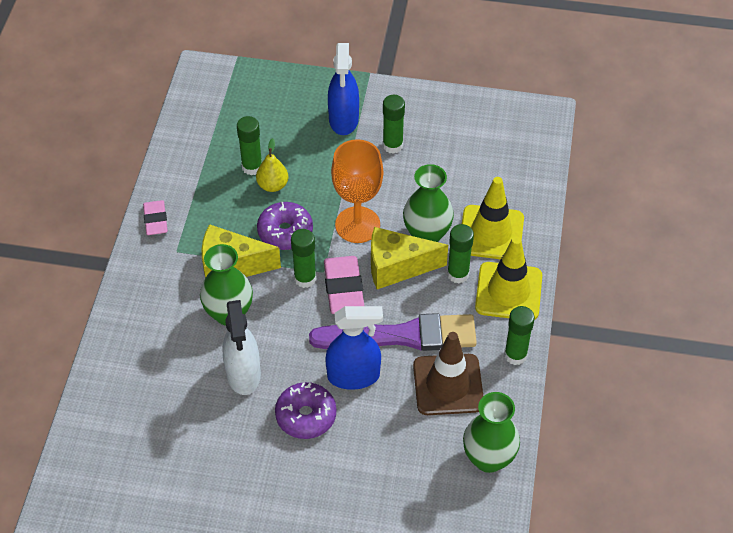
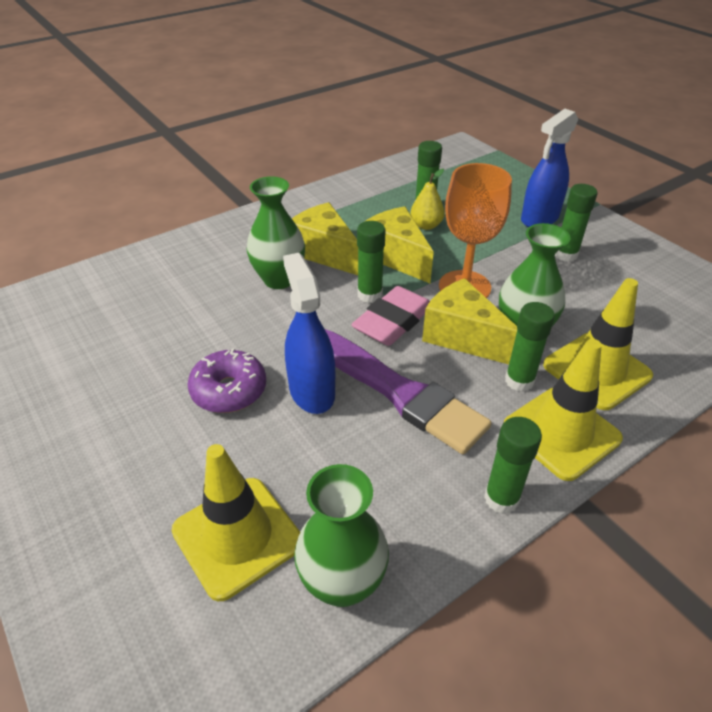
camera: 45 degrees right, 10 degrees down
pink eraser [143,200,168,235] -> none
white spray bottle [222,300,261,395] -> none
purple donut [257,202,313,250] -> yellow cheese [364,206,434,283]
blue spray bottle [325,306,383,390] -> blue spray bottle turned 150 degrees counterclockwise [283,253,335,414]
brown traffic cone [413,332,483,415] -> none
none -> yellow traffic cone [171,444,300,601]

